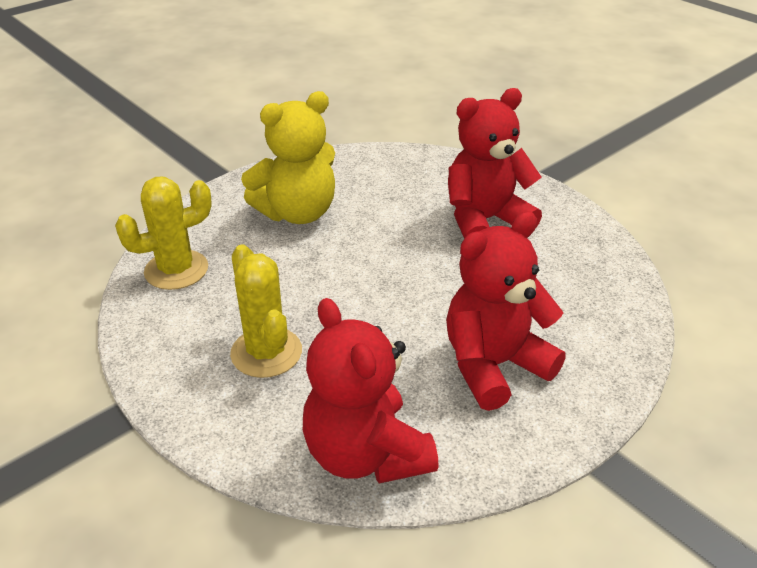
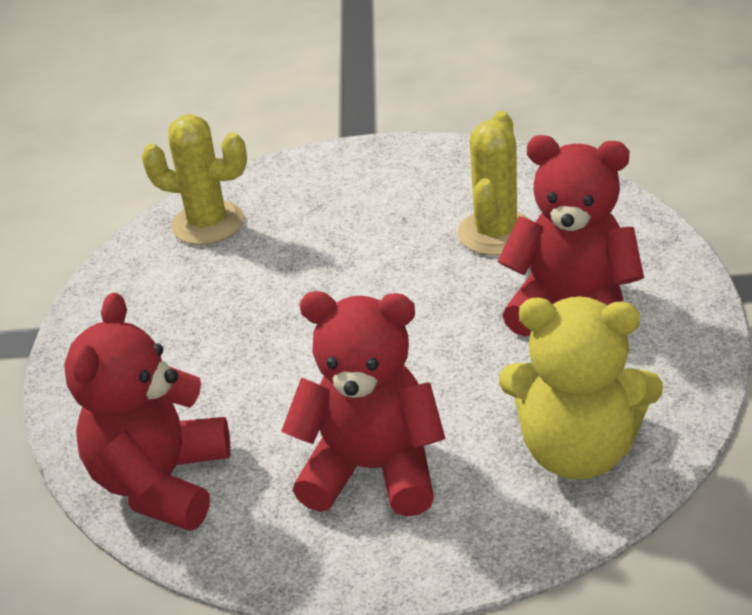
camera: 45 degrees right, 0 degrees up
yellow cactus [230,244,302,378] -> yellow cactus moved to [458,111,530,255]
yellow teddy bear [241,91,335,224] -> yellow teddy bear moved to [499,296,663,480]

